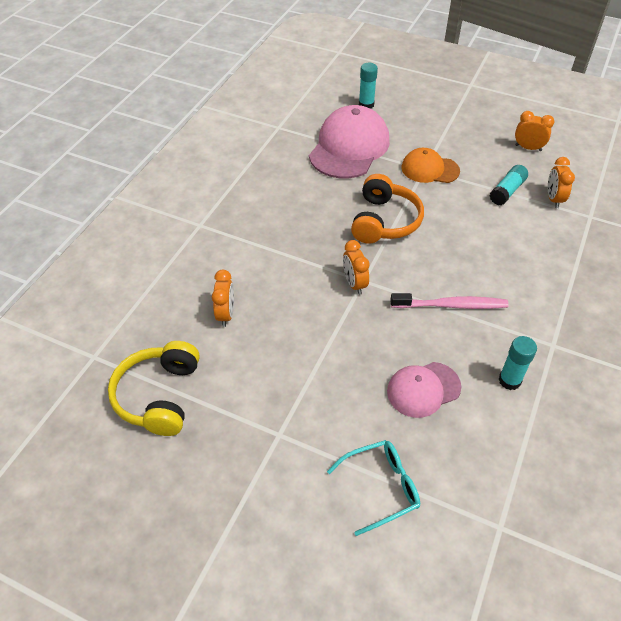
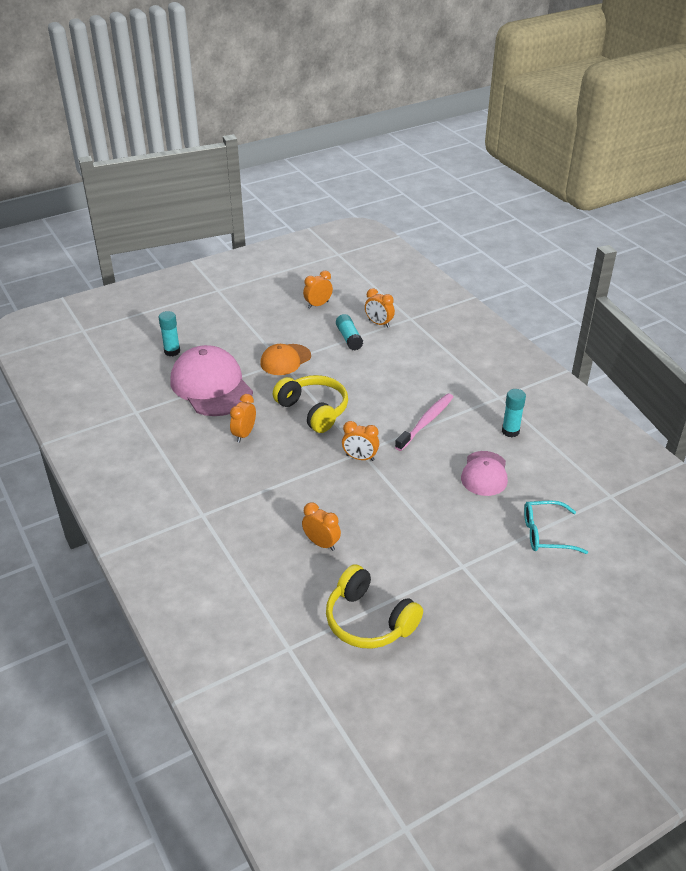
camera: 55 degrees left, 10 degrees down
turquoise glasses [327,440,420,536] -> turquoise glasses turned 105 degrees counterclockwise [524,501,588,554]
orange headphones [351,174,424,244] -> yellow headphones [273,375,348,433]
none -> orange clock [230,394,256,442]

